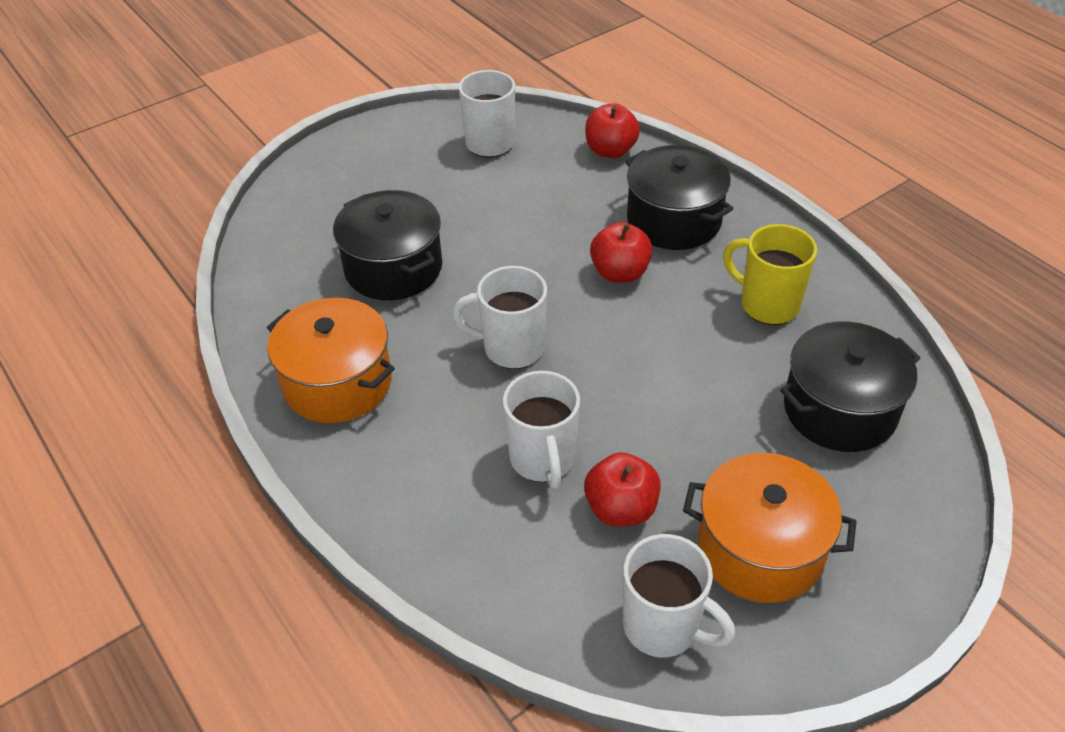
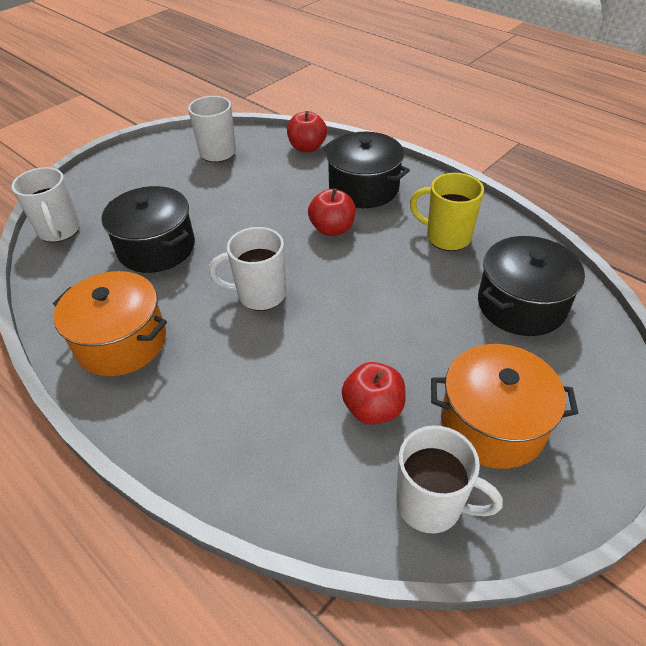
camera: 10 degrees left, 0 degrees up
white mug [503,371,580,489] -> white mug moved to [11,167,80,242]

